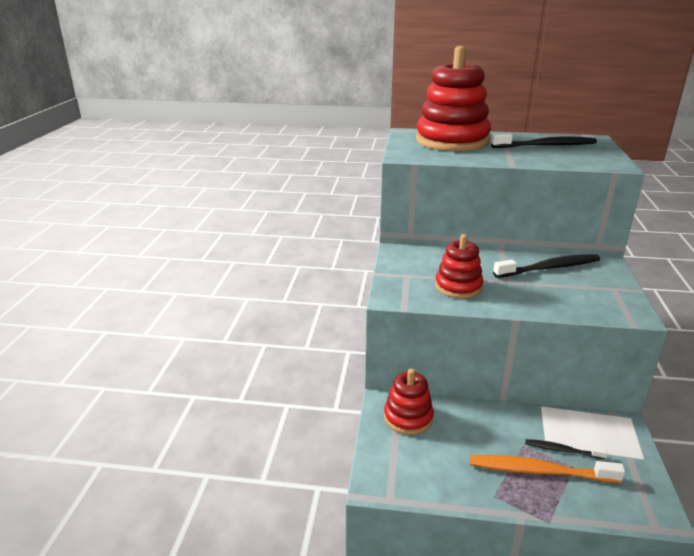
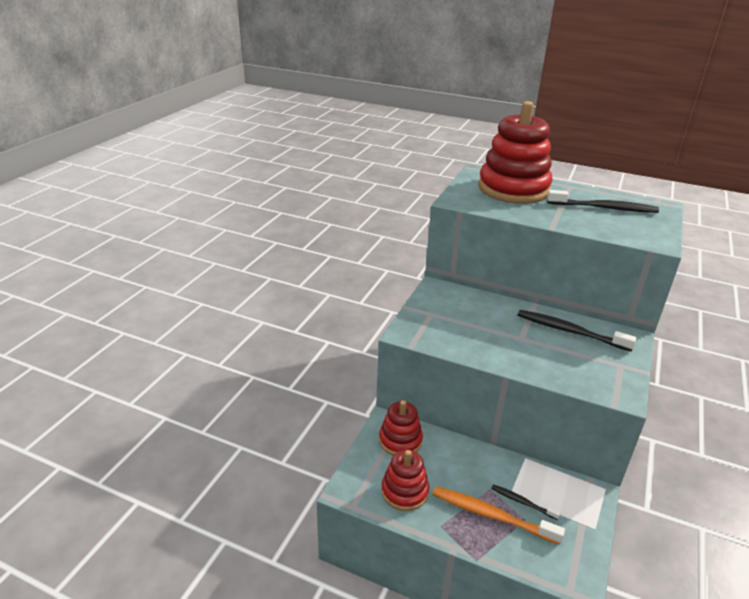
camera: 15 degrees right, 5 degrees up
red stacking toy [435,234,483,299] -> red stacking toy moved to [381,450,429,511]
black toothbrush [493,254,600,278] -> black toothbrush turned 150 degrees counterclockwise [518,310,637,351]

